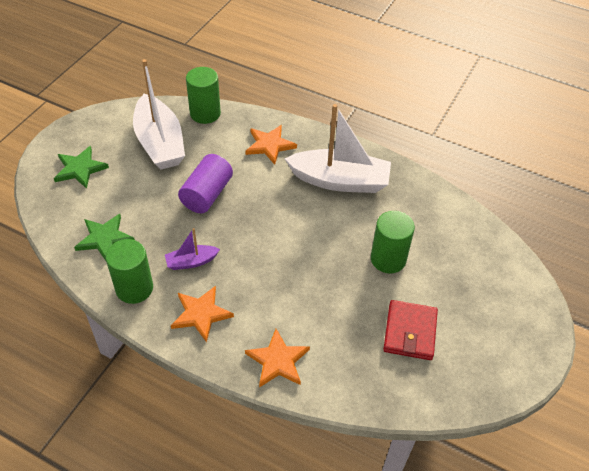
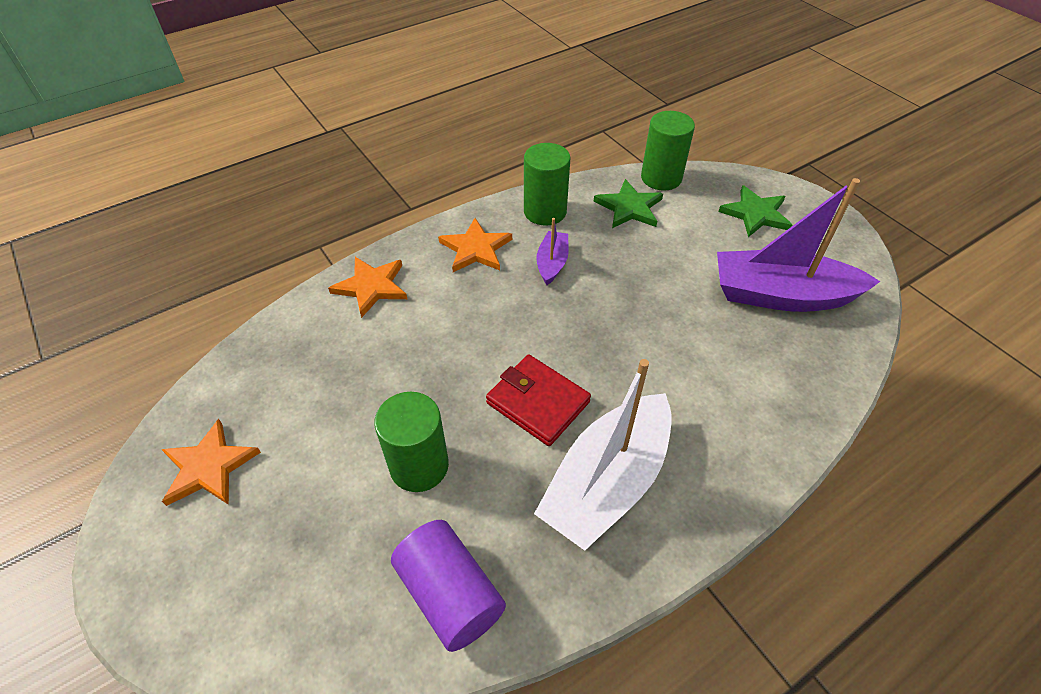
camera: 120 degrees right, 0 degrees up
white boat [133,59,185,170] -> purple boat [717,178,881,312]
purple cylinder [178,154,233,213] -> purple cylinder moved to [391,520,506,652]
green cylinder [186,67,221,124] -> green cylinder moved to [641,111,695,191]
orange star [246,125,297,165] -> orange star moved to [161,419,261,506]
red wallet [383,300,438,360] -> red wallet moved to [486,354,591,446]

